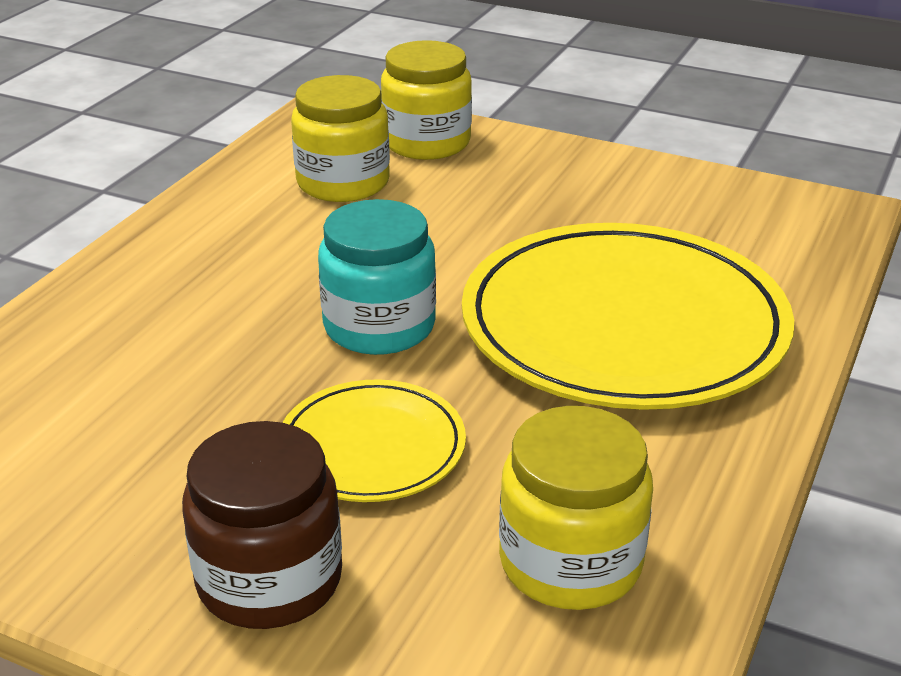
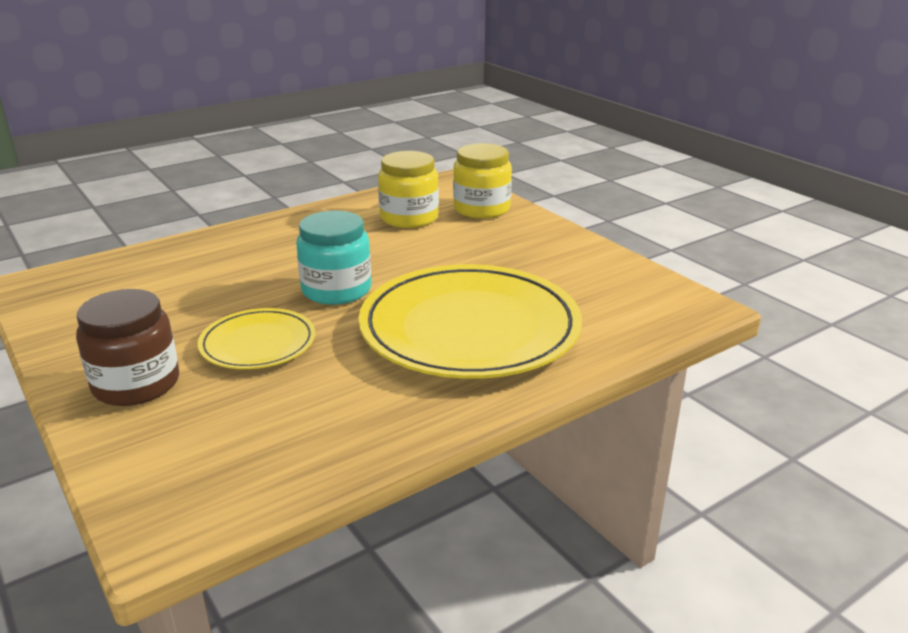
camera: 30 degrees right, 5 degrees down
yellow jar [499,406,653,610] -> none

